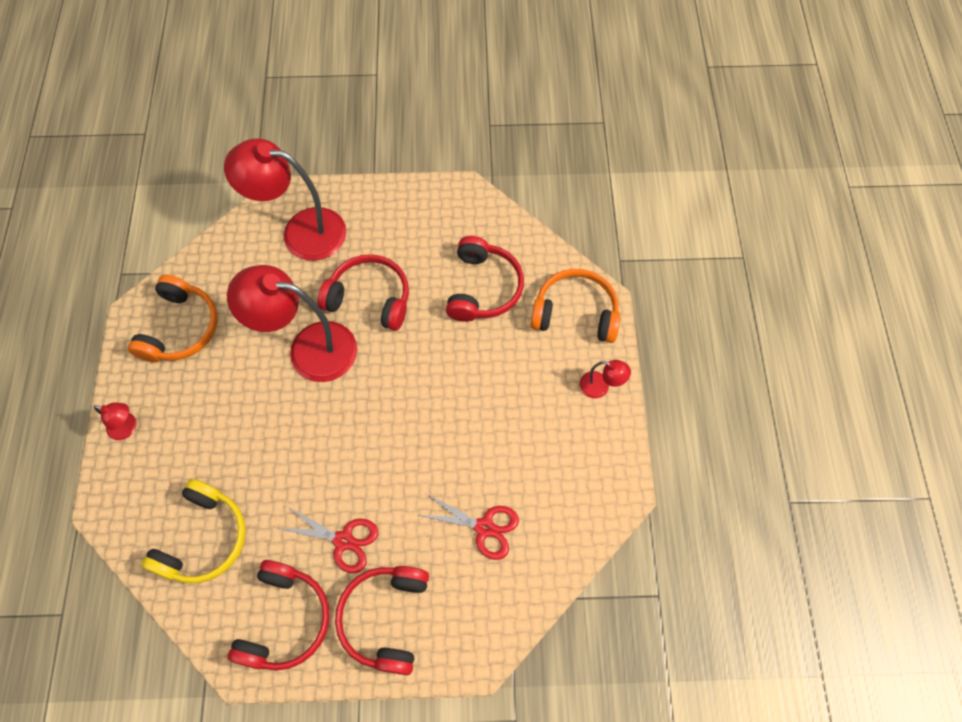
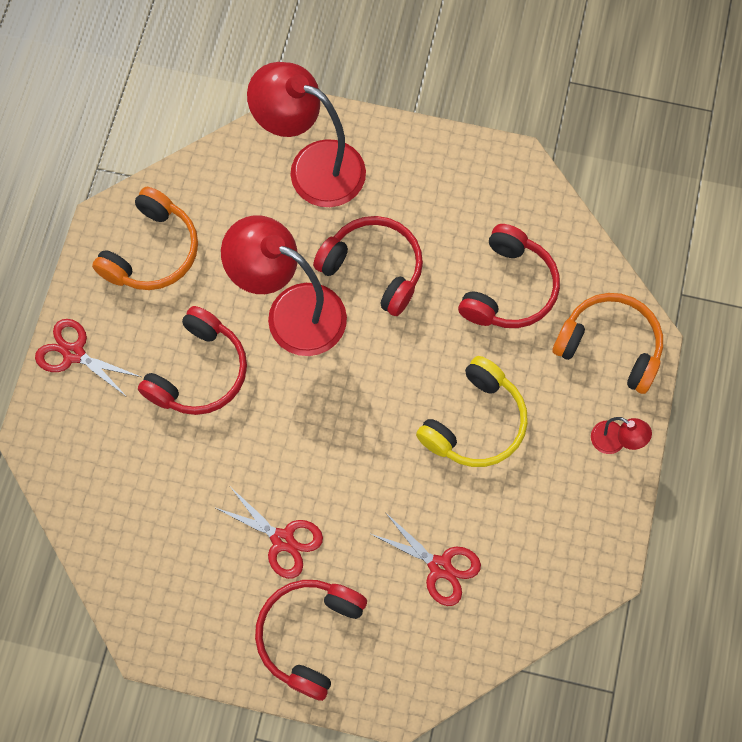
camera: 15 degrees right, 5 degrees up
red lamp [94,402,136,440] -> red scissors [35,319,141,398]
yellow headphones [141,479,246,583] -> yellow headphones moved to [416,356,528,467]
red headphones [227,560,330,671] -> red headphones moved to [138,306,247,415]

